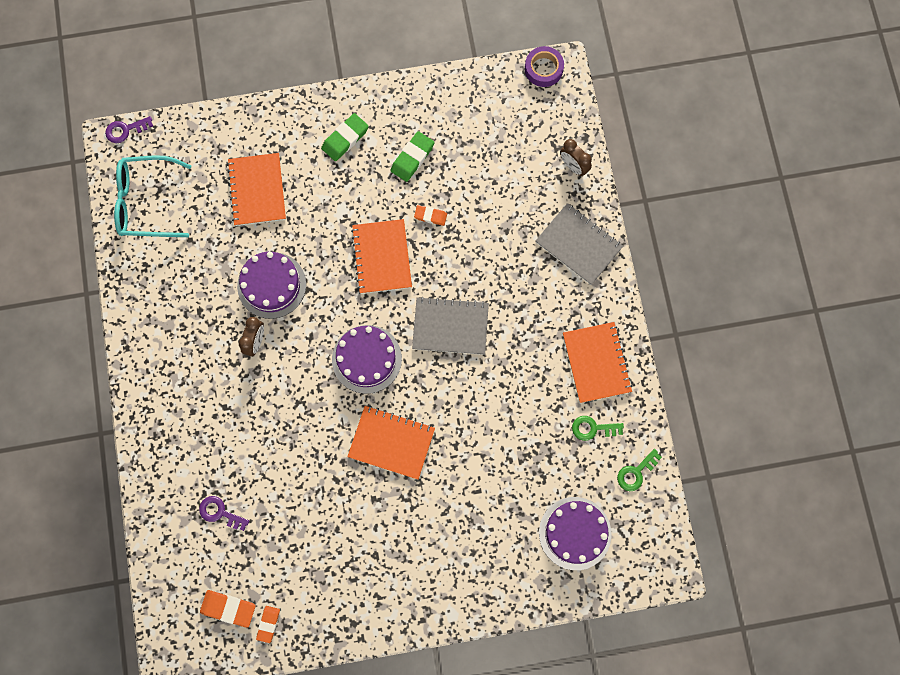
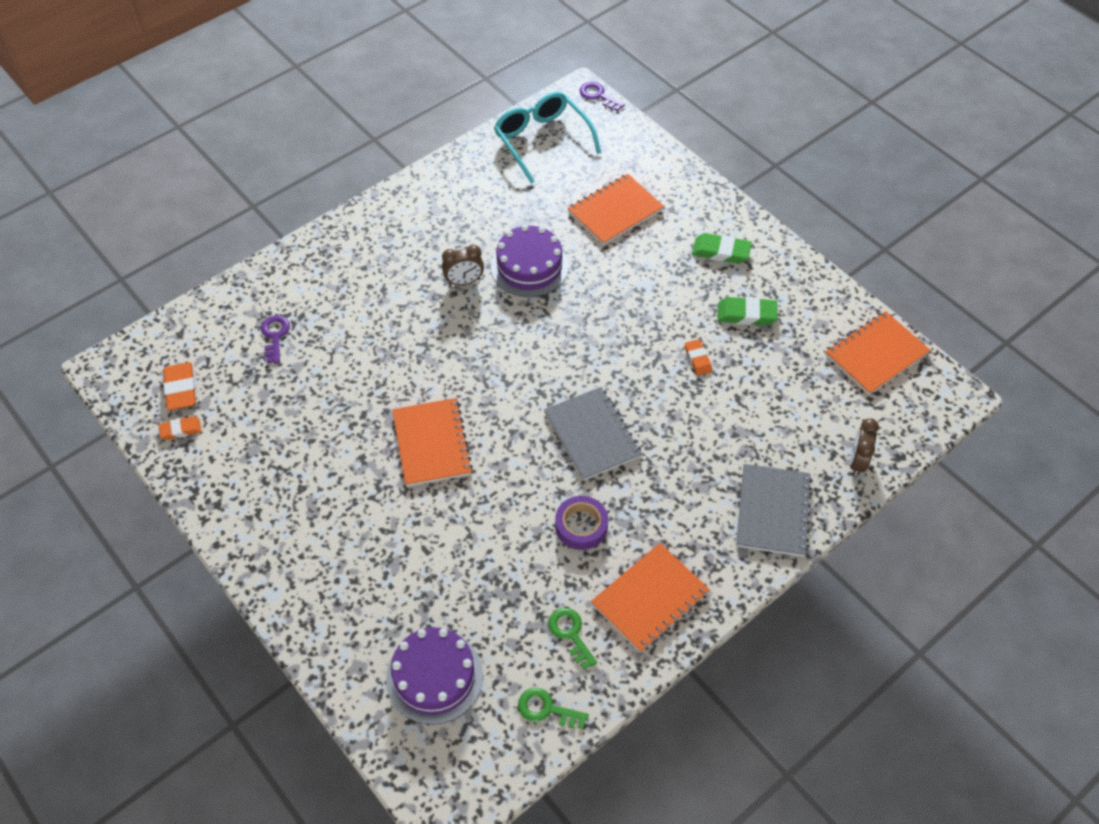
camera: 60 degrees right, 20 degrees down
purple cake [332,325,402,394] -> none
orange notebook [351,219,412,294] -> orange notebook moved to [825,311,931,395]
purple tape [525,46,564,87] -> purple tape moved to [555,496,608,550]

